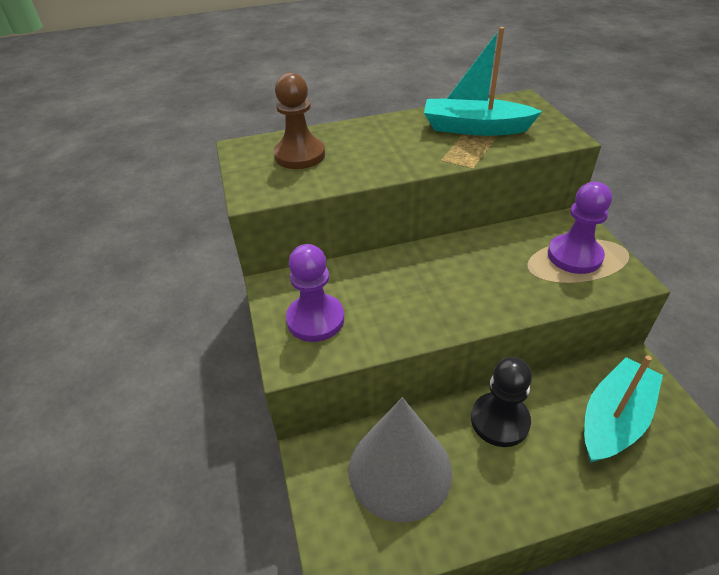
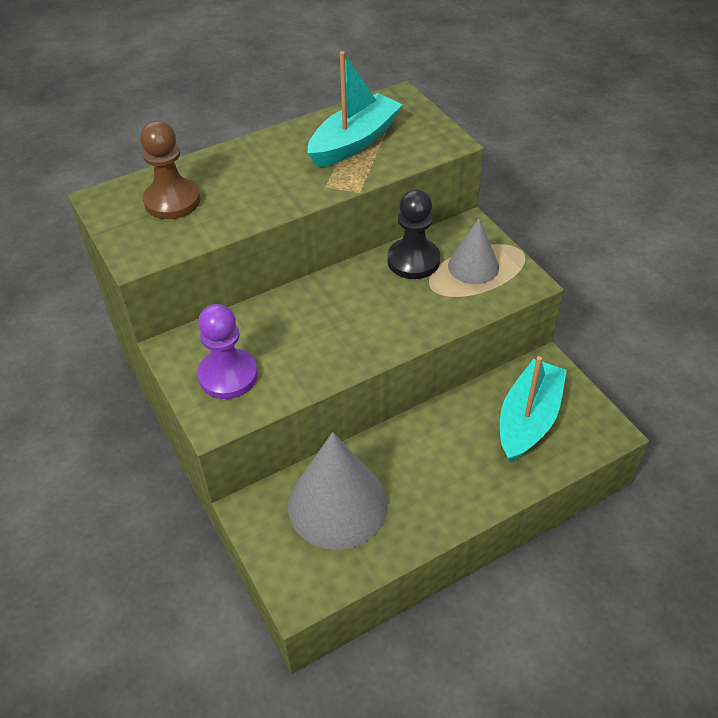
camera: 15 degrees left, 5 degrees up
turquoise boat [424,27,543,136] -> turquoise boat turned 135 degrees clockwise [307,51,403,167]
black pawn [471,357,532,447] -> black pawn moved to [387,190,440,279]
purple pawn [548,182,612,274] -> grey cone [448,218,499,284]

